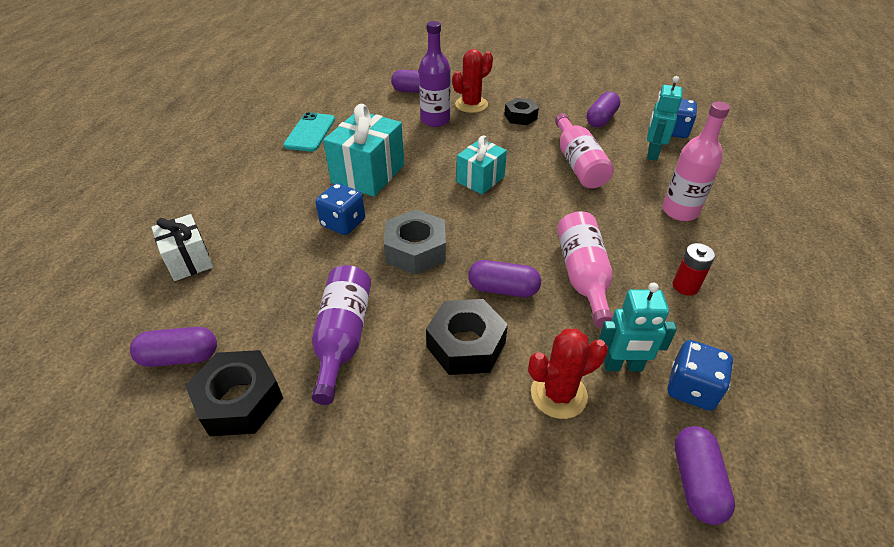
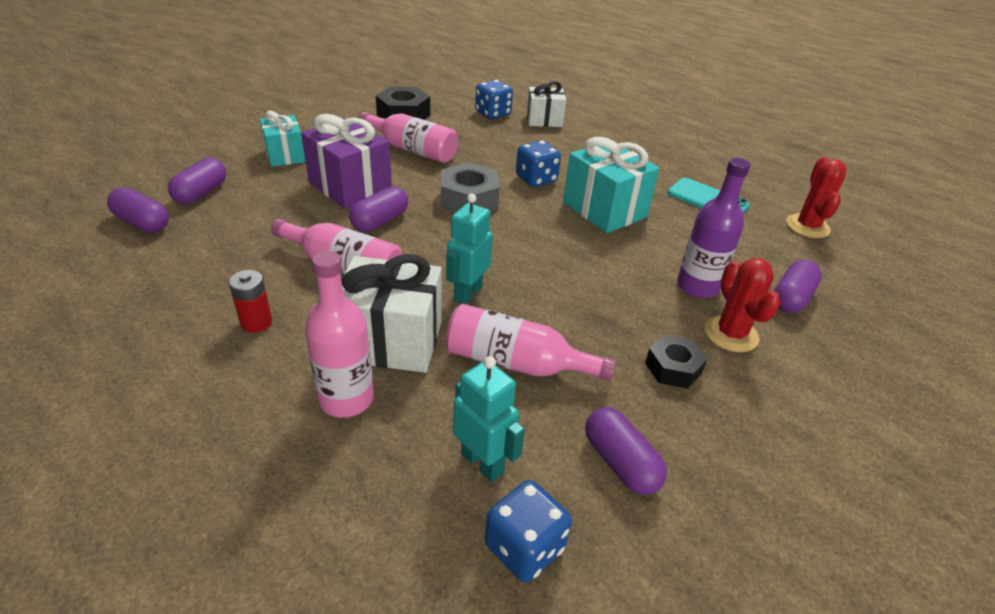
camera: 115 degrees right, 5 degrees down
purple capsule [130,327,217,367] -> purple capsule moved to [168,158,226,204]
purple bottle [312,265,371,405] -> pink bottle [359,112,458,163]
black nut [426,299,508,375] -> purple gift [301,114,392,209]
turquoise gift [456,136,507,194] -> turquoise gift moved to [260,110,305,167]
red cactus [528,329,608,419] -> red cactus moved to [786,157,847,238]
turquoise robot [598,283,677,371] -> turquoise robot moved to [446,194,493,304]
blue dice [667,340,733,411] -> blue dice moved to [475,80,513,119]
none -> white gift [341,254,442,373]

